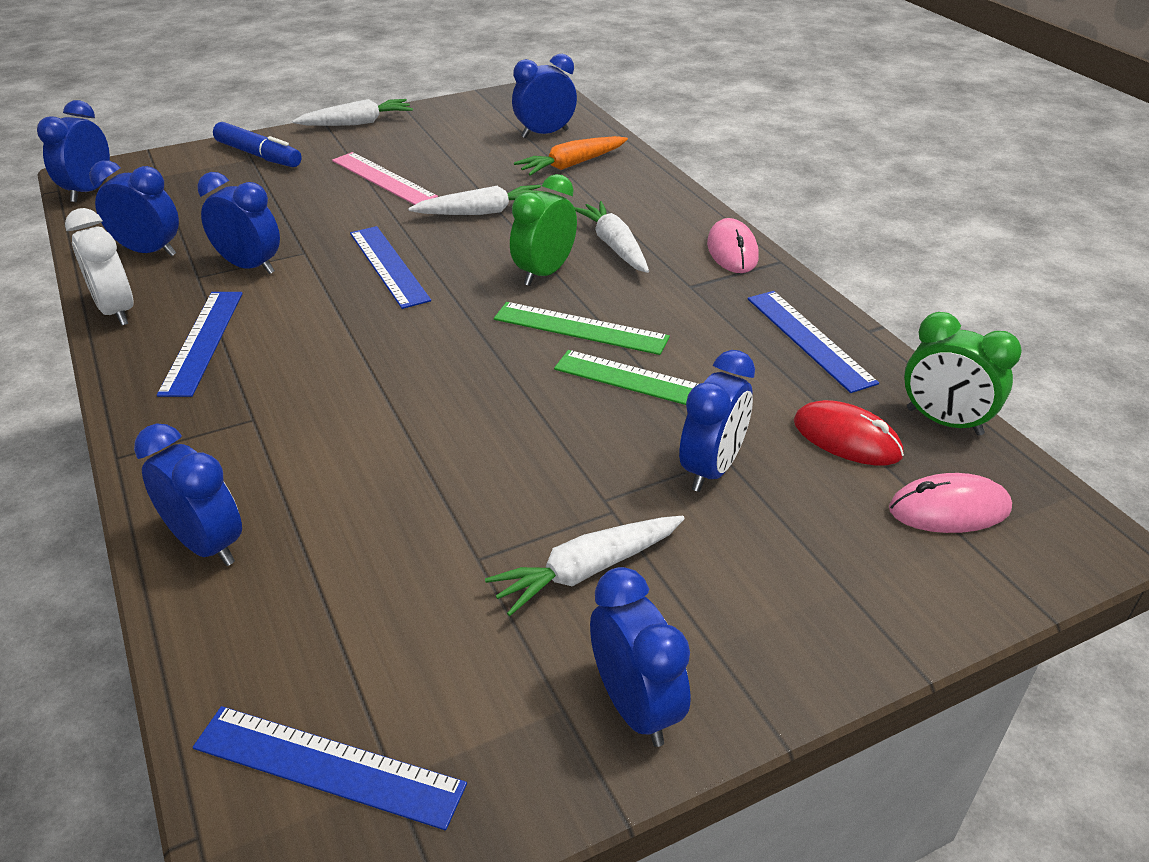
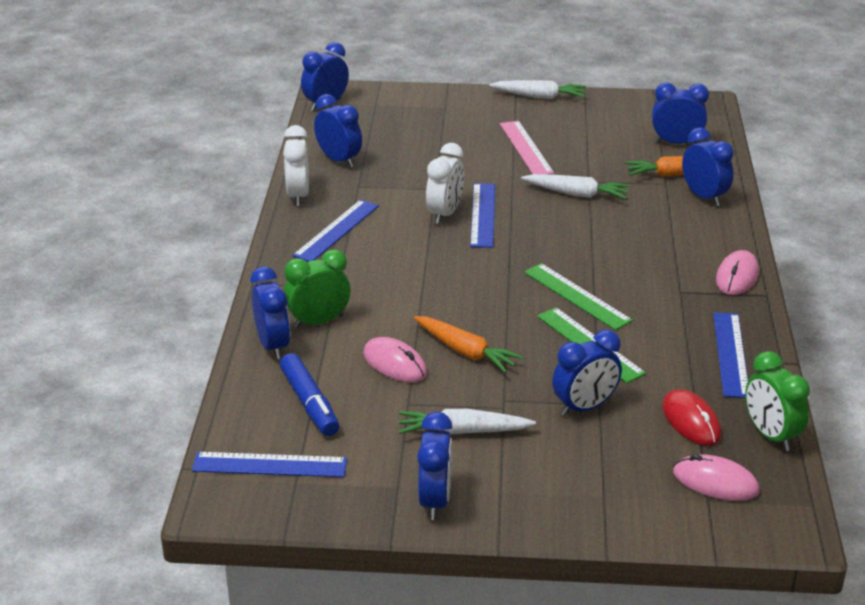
camera: 30 degrees right, 5 degrees down
blue ruler [193,706,467,830] -> blue ruler turned 45 degrees counterclockwise [192,452,347,477]
blue clock [198,172,280,274] -> blue clock moved to [682,128,734,206]
blue marker [213,122,302,167] -> blue marker moved to [280,353,339,436]
green clock [510,174,577,286] -> green clock moved to [284,249,351,328]
white carrot [574,201,649,273] -> none
none -> pink mouse [363,337,427,382]
none -> orange carrot [414,316,523,373]
none -> white clock [426,143,464,224]

